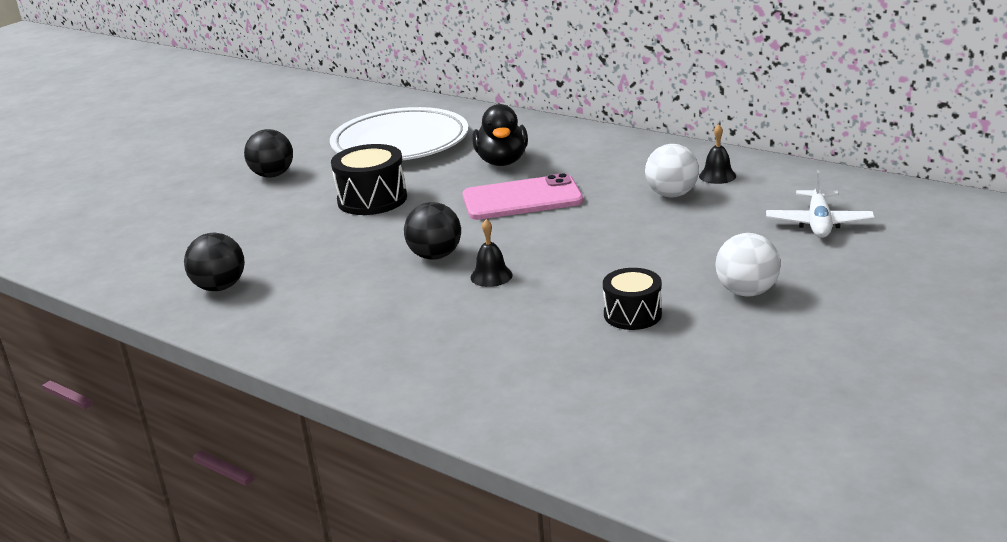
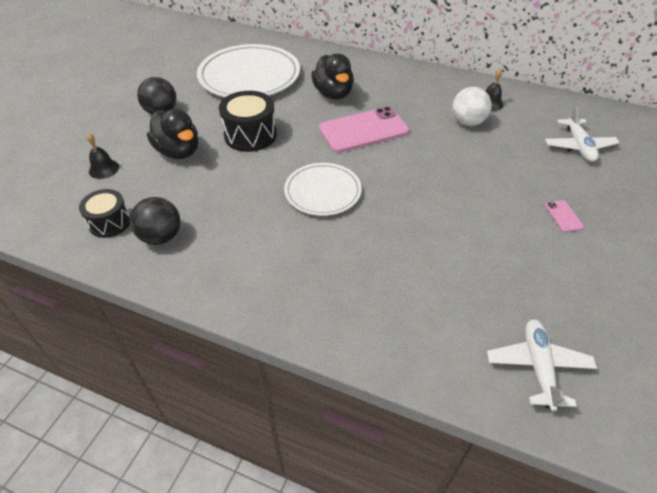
camera: 15 degrees left, 20 degrees up
black ball [404,202,461,260] -> white plate [284,163,362,216]
black bell [471,219,513,287] -> black bell moved to [87,133,119,179]
black drum [603,268,662,330] -> black drum moved to [79,189,130,238]
white ball [715,233,781,296] -> pink phone [545,200,584,232]
none -> black duck [147,109,198,159]
none -> white plane [487,319,597,411]

